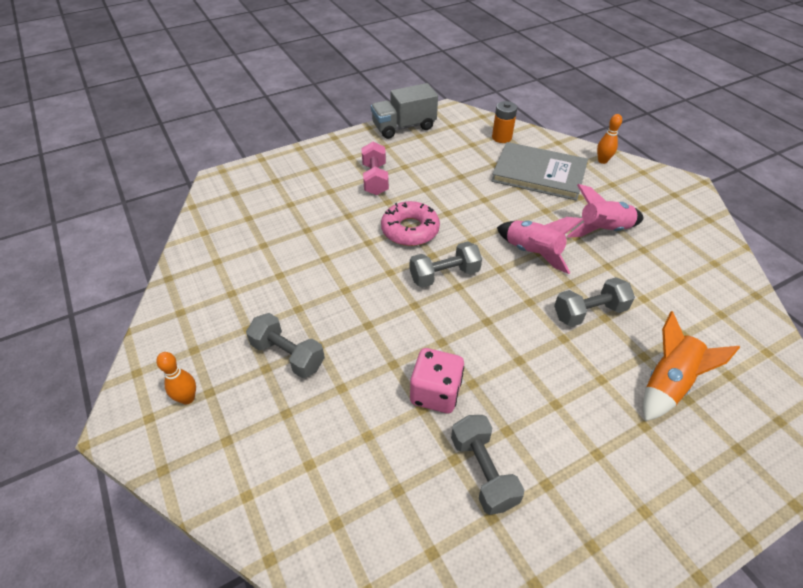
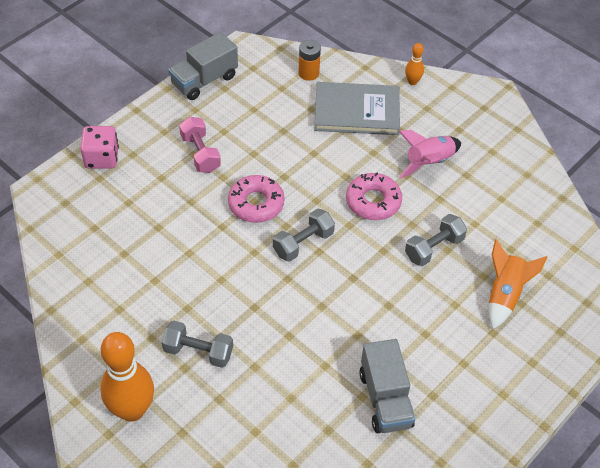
camera: 20 degrees left, 5 degrees up
orange bowling pin [156,352,196,405] -> orange bowling pin [100,332,154,422], size x2.16
pink dice [410,348,464,413] -> pink dice moved to [80,126,119,169]
grey dumbbell [451,415,524,515] -> grey truck [360,339,415,433]
pink rocket [497,217,584,274] -> pink donut [346,172,402,220]

